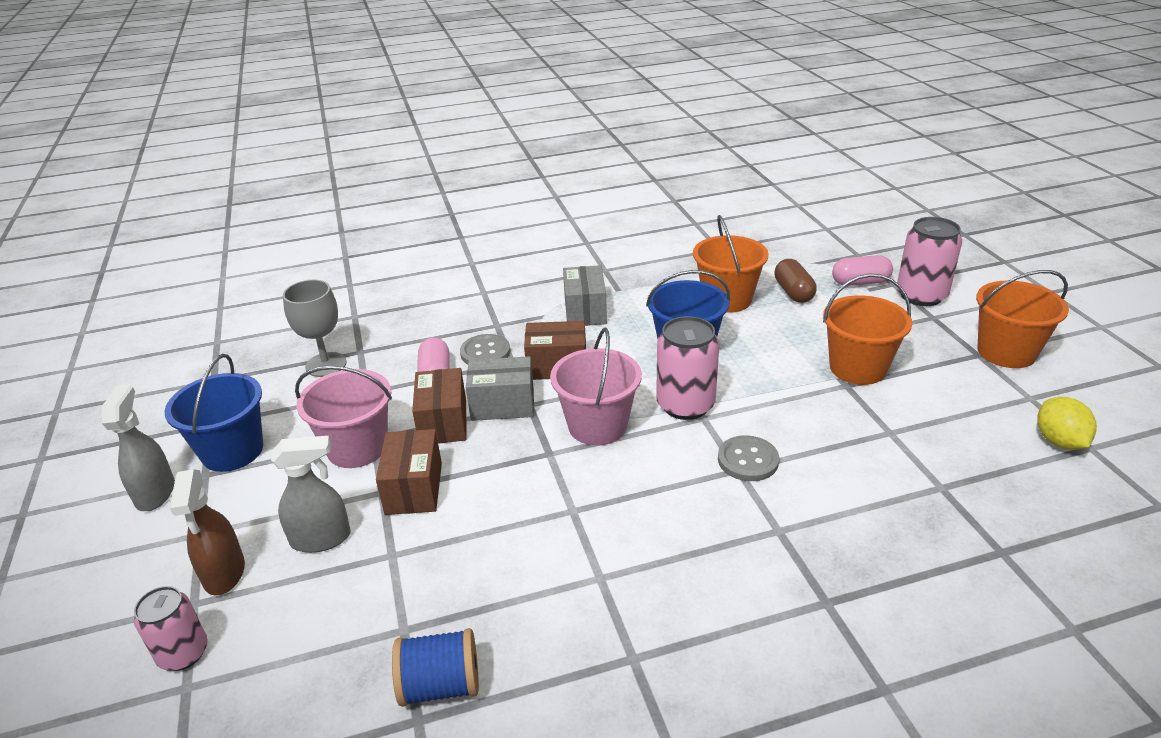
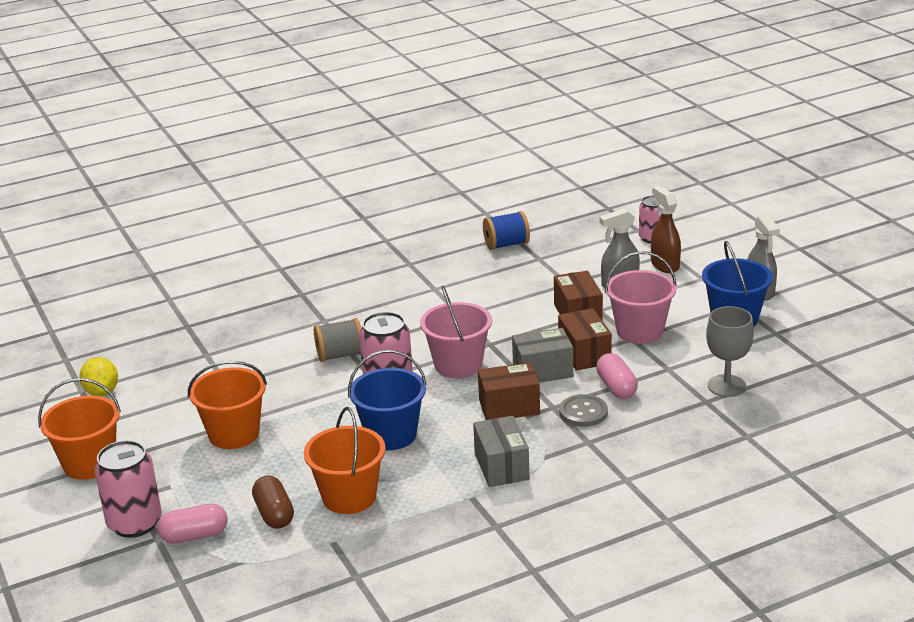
camera: 170 degrees right, 5 degrees down
grey button [718,435,779,481] -> grey spool [314,318,362,362]

